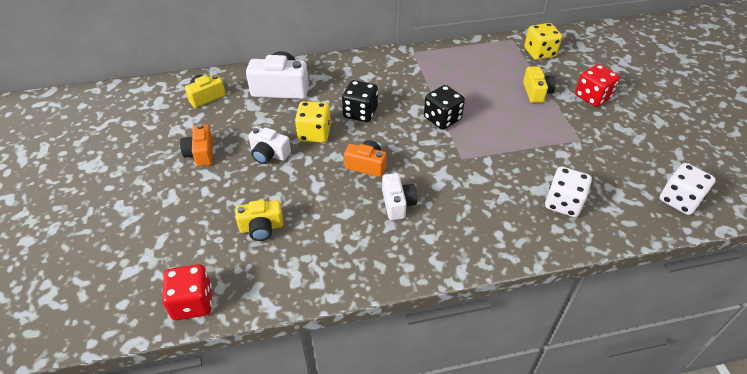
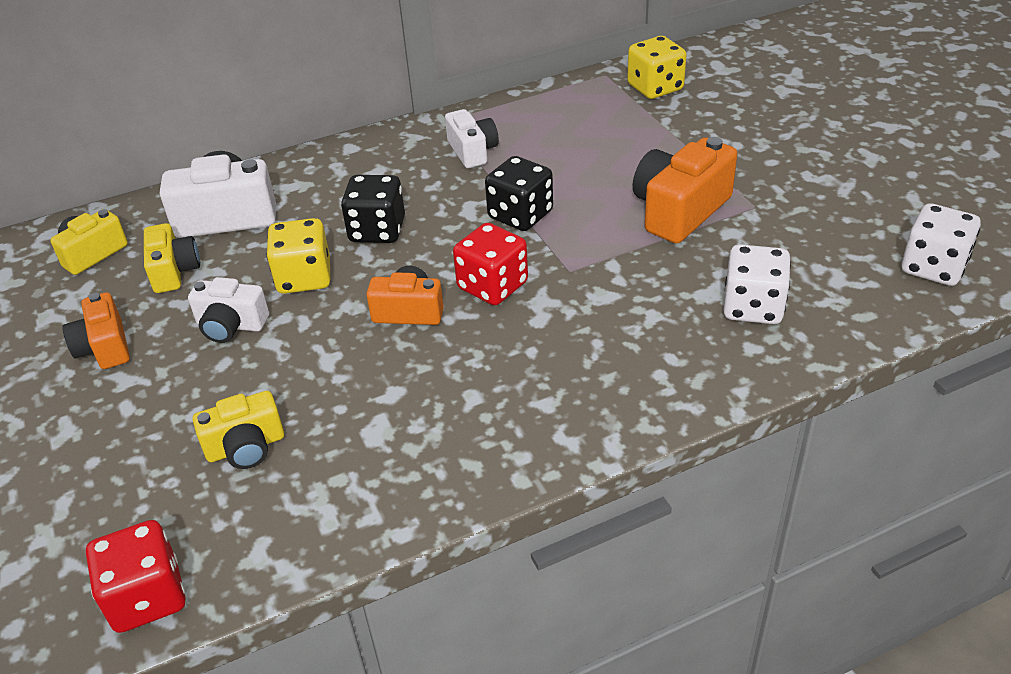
camera: 10 degrees left, 5 degrees down
white camera [382,173,417,220] -> white camera moved to [445,109,499,168]
yellow camera [523,66,556,103] -> yellow camera moved to [144,223,200,293]
red dice [575,64,620,107] -> red dice moved to [453,223,528,305]
none -> orange camera [633,137,737,243]

